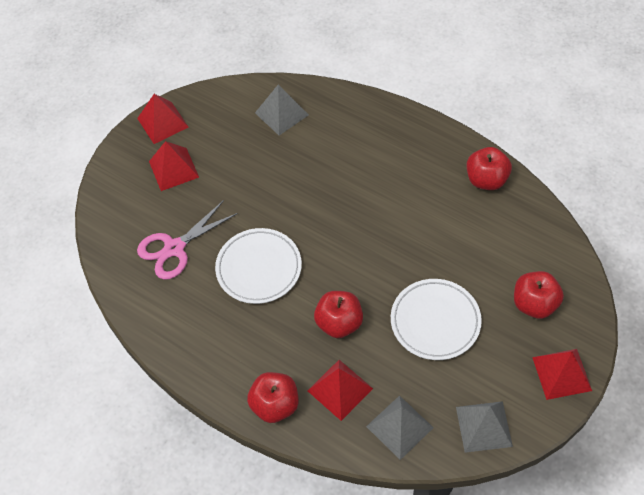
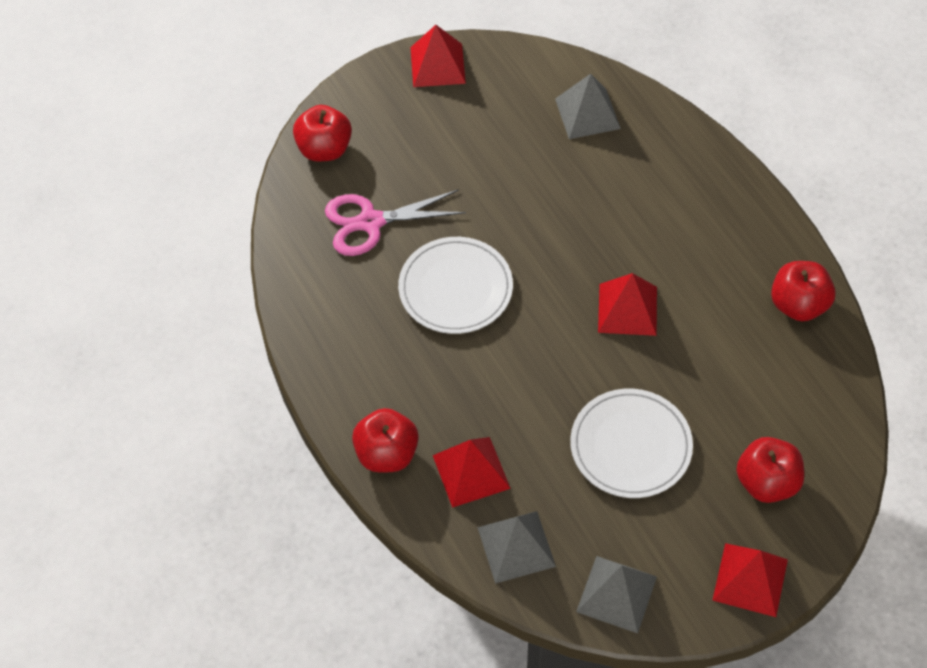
camera: 25 degrees right, 0 degrees up
red pyramid [149,141,199,191] -> red pyramid moved to [598,273,657,336]
red apple [314,291,363,338] -> red apple moved to [293,105,352,162]

